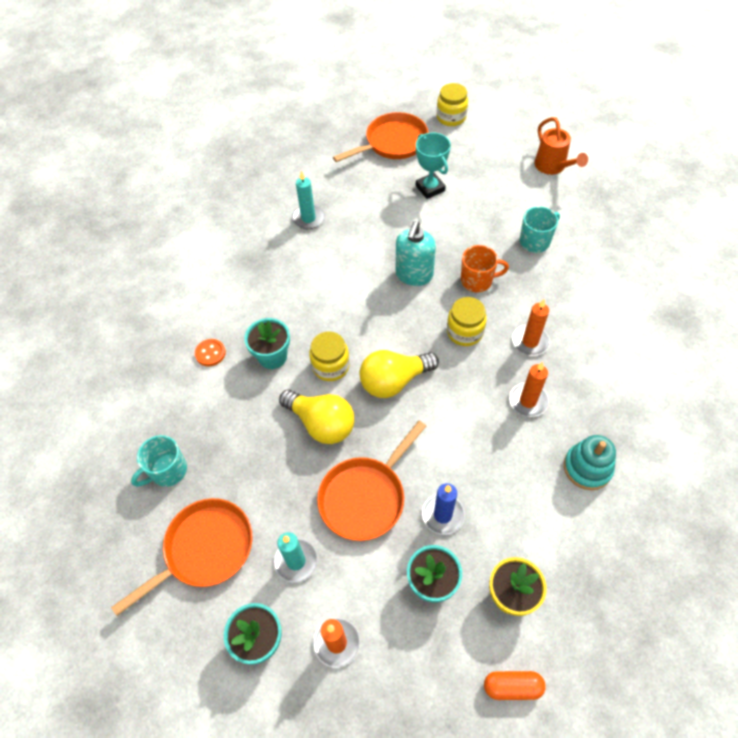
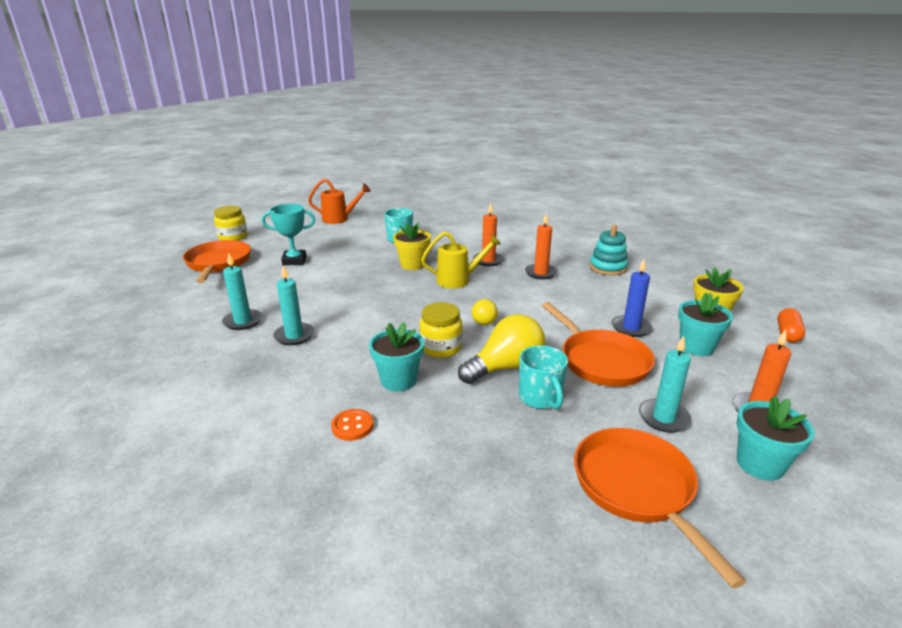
camera: 70 degrees left, 30 degrees down
turquoise mug [131,435,187,487] -> turquoise mug moved to [519,346,568,409]
yellow light bulb [360,350,439,398] -> yellow light bulb [472,299,498,325], size x0.55
turquoise soap dispenser [396,221,436,286] -> none
yellow jar [447,297,487,346] -> yellow watering can [421,232,501,288]
orange mug [461,245,509,292] -> yellow flower pot [393,222,431,270]
none -> turquoise candle [273,265,314,345]

